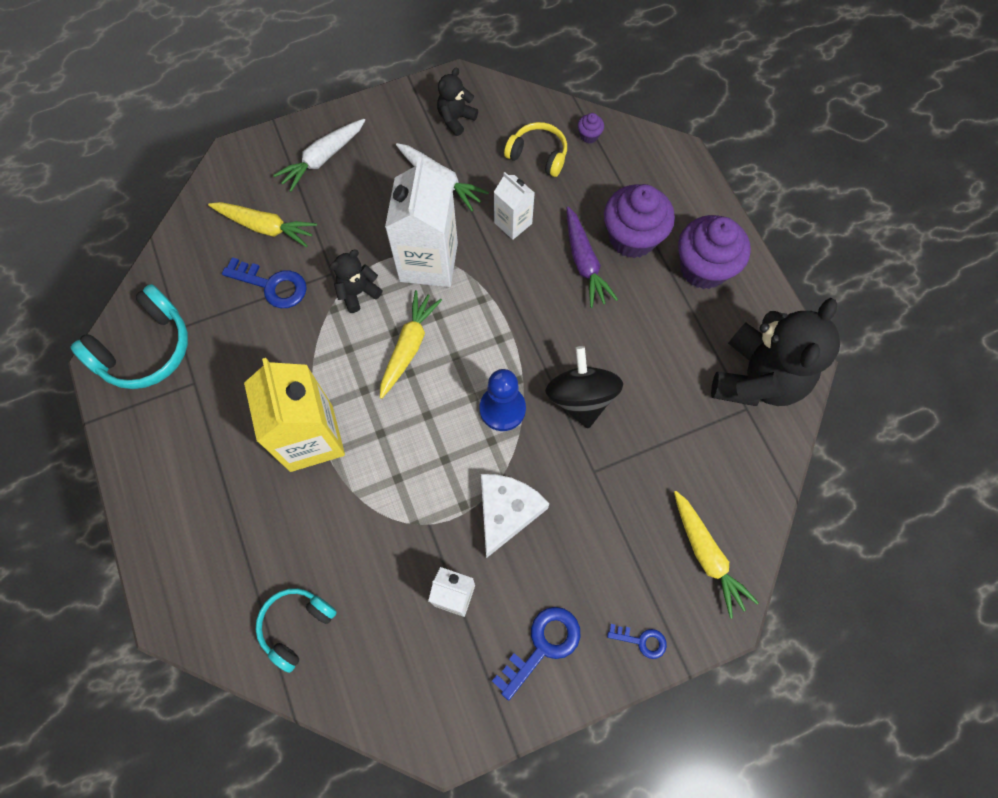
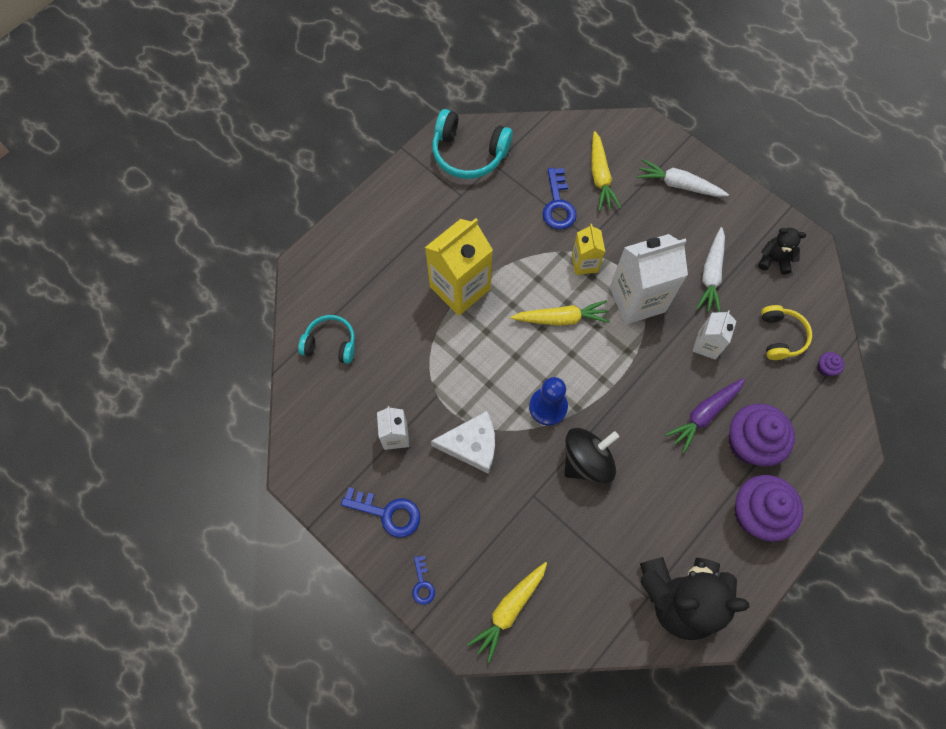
camera: 65 degrees right, 0 degrees up
black teddy bear [330,250,382,313] -> yellow carton [572,224,605,275]

